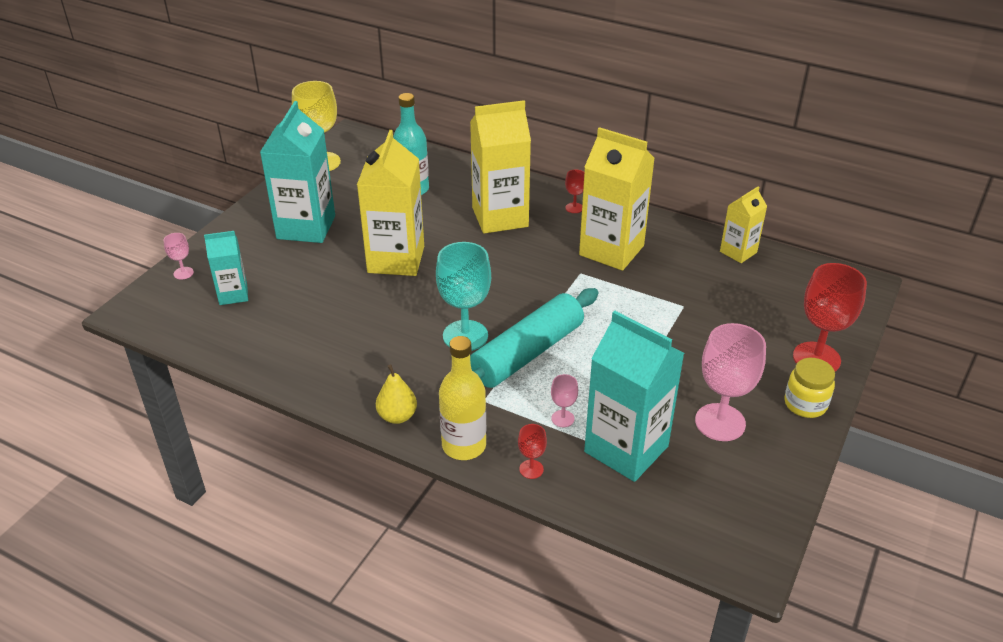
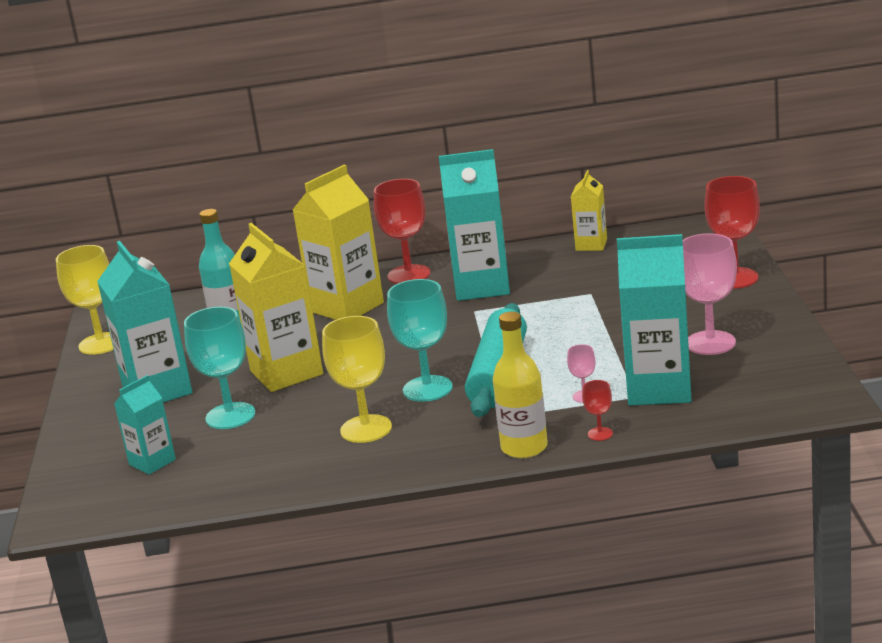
camera: 30 degrees left, 15 degrees down
pink goblet [164,233,194,280] -> none
yellow pear [376,364,417,424] -> none
red goblet [565,169,584,213] -> red goblet [374,179,430,284], size x2.16
yellow carton [579,127,655,271] -> turquoise carton [439,149,510,301]
yellow jar [784,358,835,418] -> none
none -> turquoise goblet [184,307,255,429]
none -> yellow goblet [322,316,392,443]

